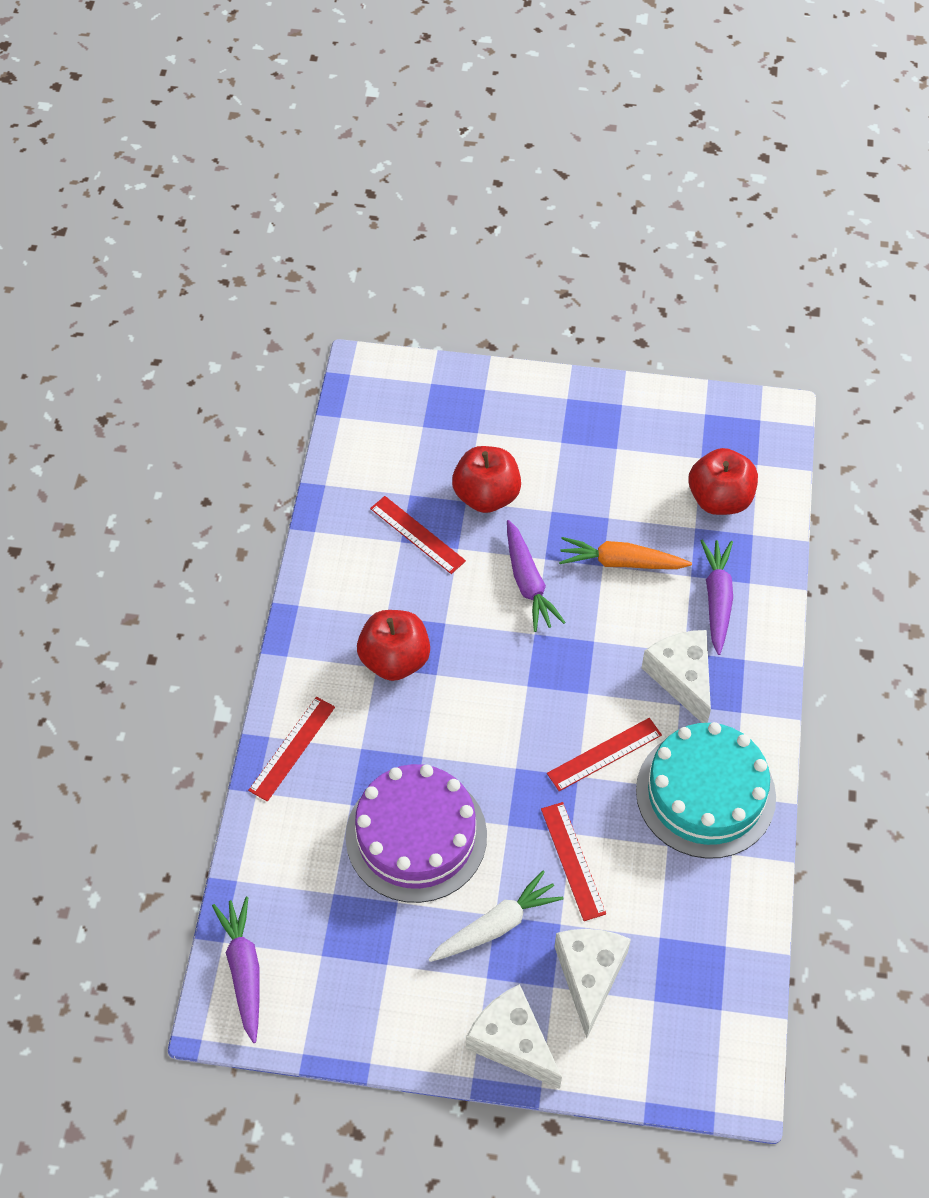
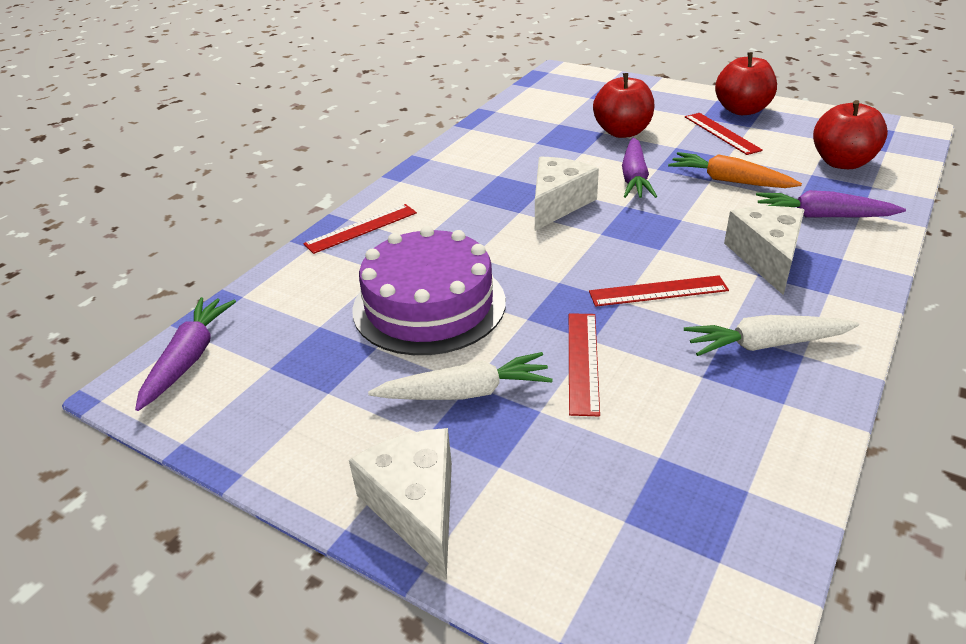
camera: 25 degrees right, 20 degrees down
red apple [357,610,430,681] -> red apple moved to [715,52,777,115]
red ruler [370,496,466,574] -> red ruler moved to [685,113,763,155]
white cheese [555,929,631,1038] -> white cheese moved to [535,157,599,231]
turquoise cake [636,722,776,859] -> white carrot [684,315,859,356]
purple carrot [700,540,733,655] -> purple carrot turned 105 degrees counterclockwise [756,190,906,217]

